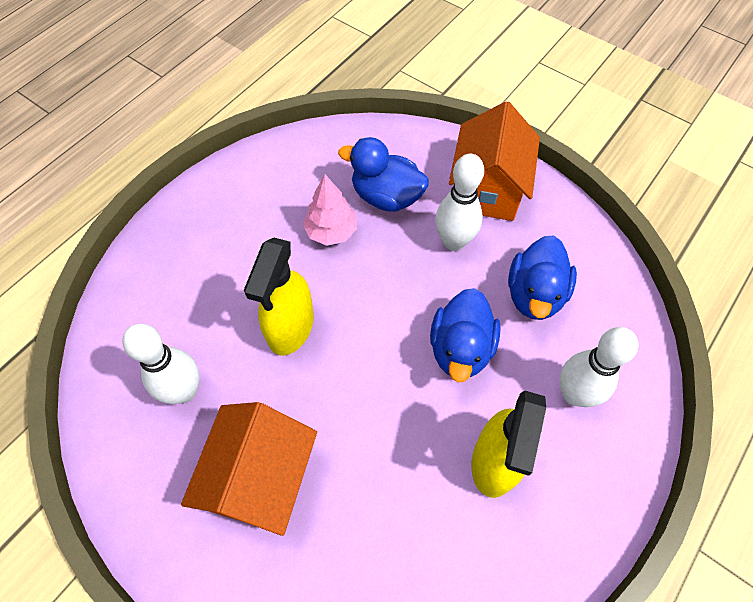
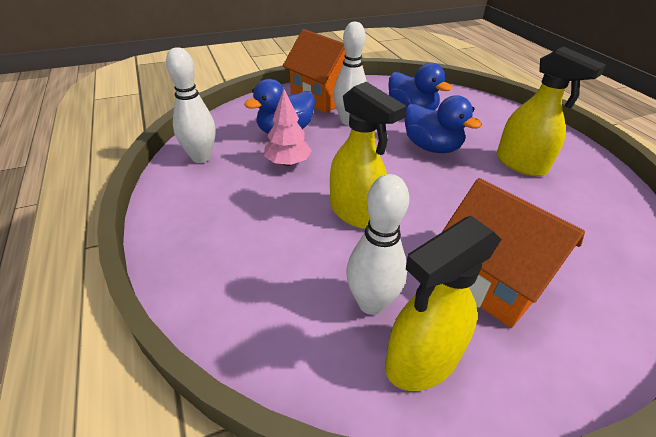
camera: 60 degrees left, 20 degrees down
white bowling pin [560,327,639,407] -> white bowling pin moved to [166,47,215,163]
none -> yellow spray bottle [385,216,502,391]

